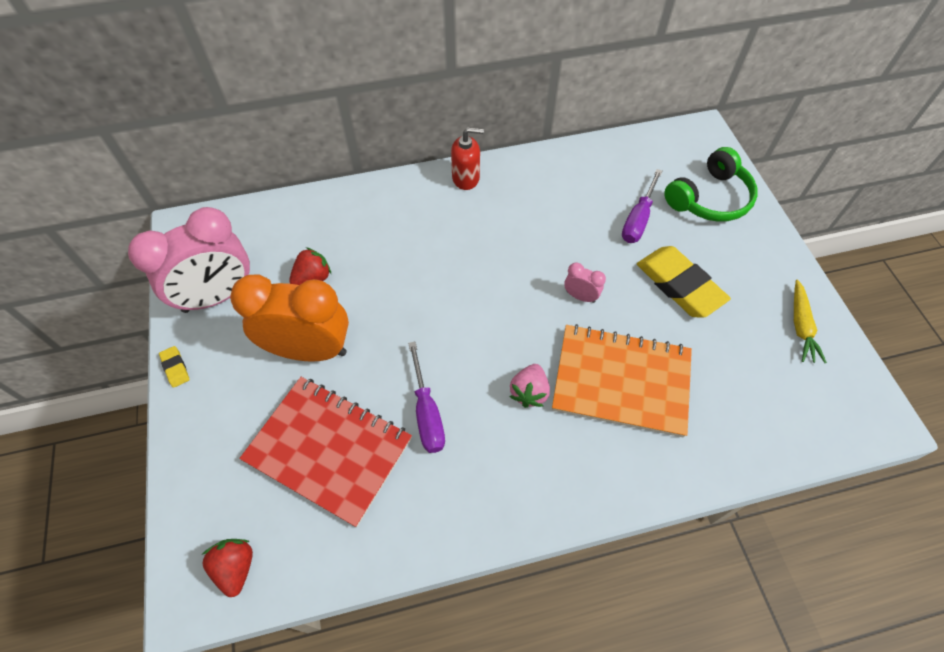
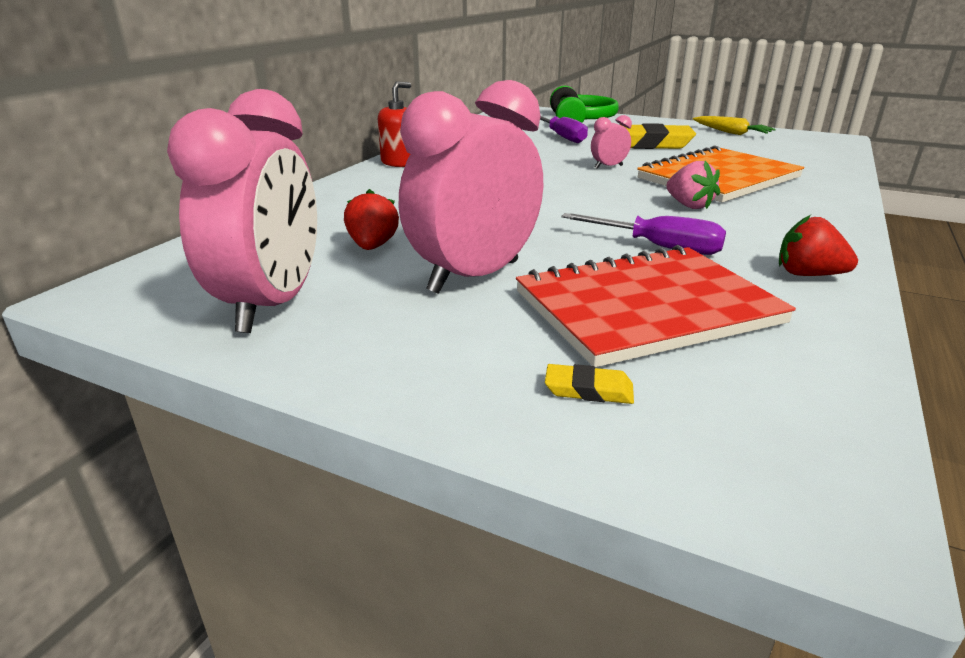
camera: 50 degrees left, 30 degrees down
yellow eraser [159,346,190,388] -> yellow eraser moved to [545,364,634,404]
red strawberry [202,539,253,597] -> red strawberry moved to [779,215,858,276]
orange clock [230,274,349,362] -> pink clock [399,80,543,294]

